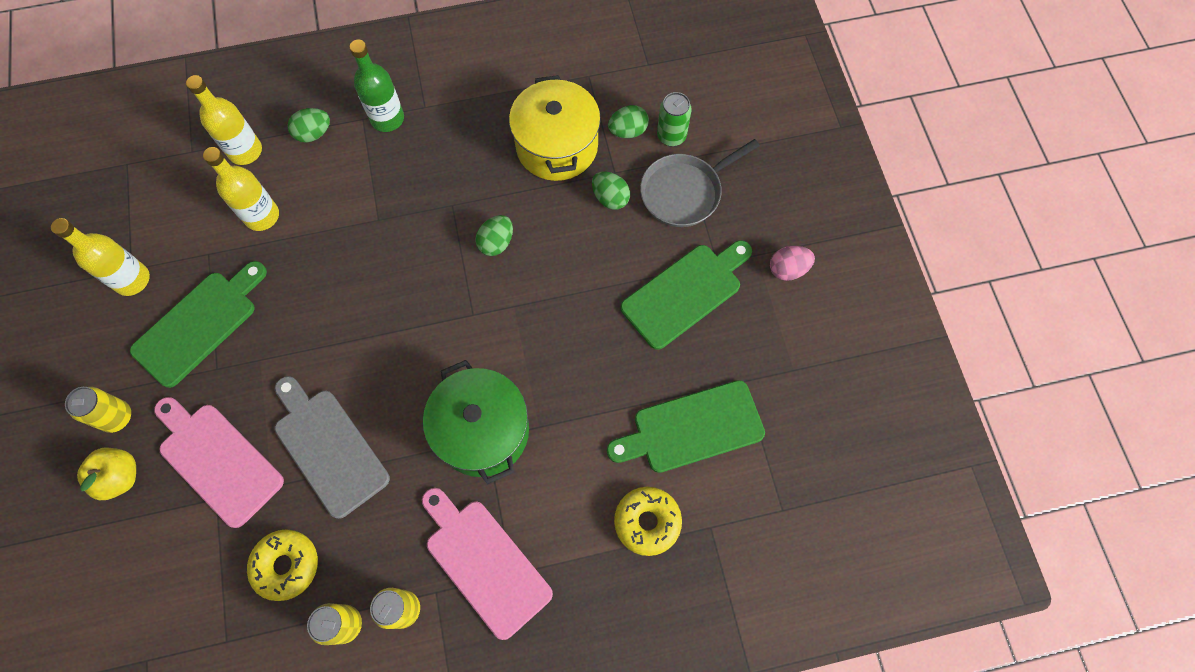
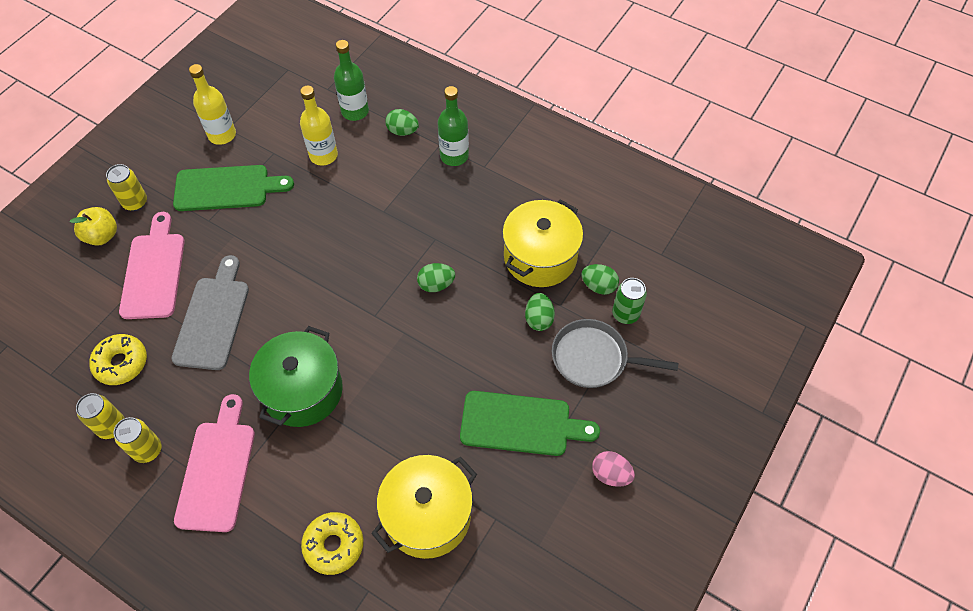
camera: 45 degrees right, 10 degrees down
yellow bottle [186,75,262,165] -> green bottle [334,40,369,121]
green cutting board [607,380,765,473] -> yellow pot [371,455,477,559]

